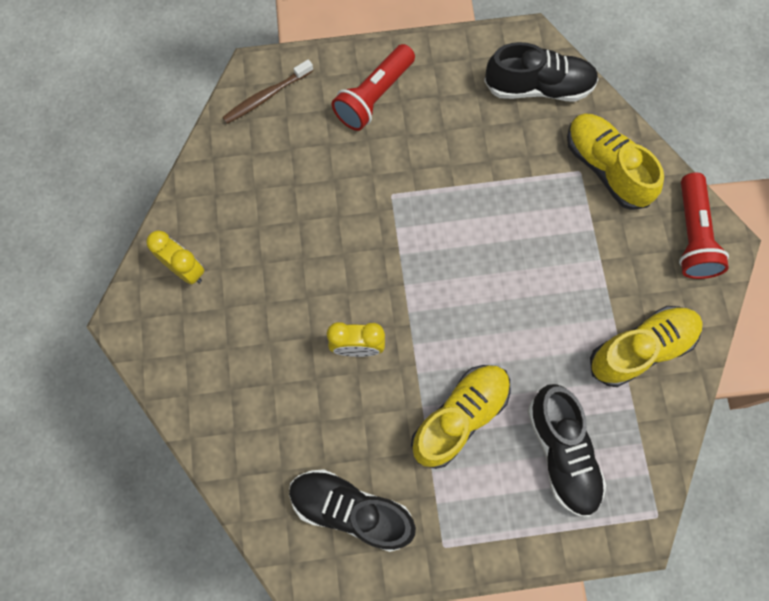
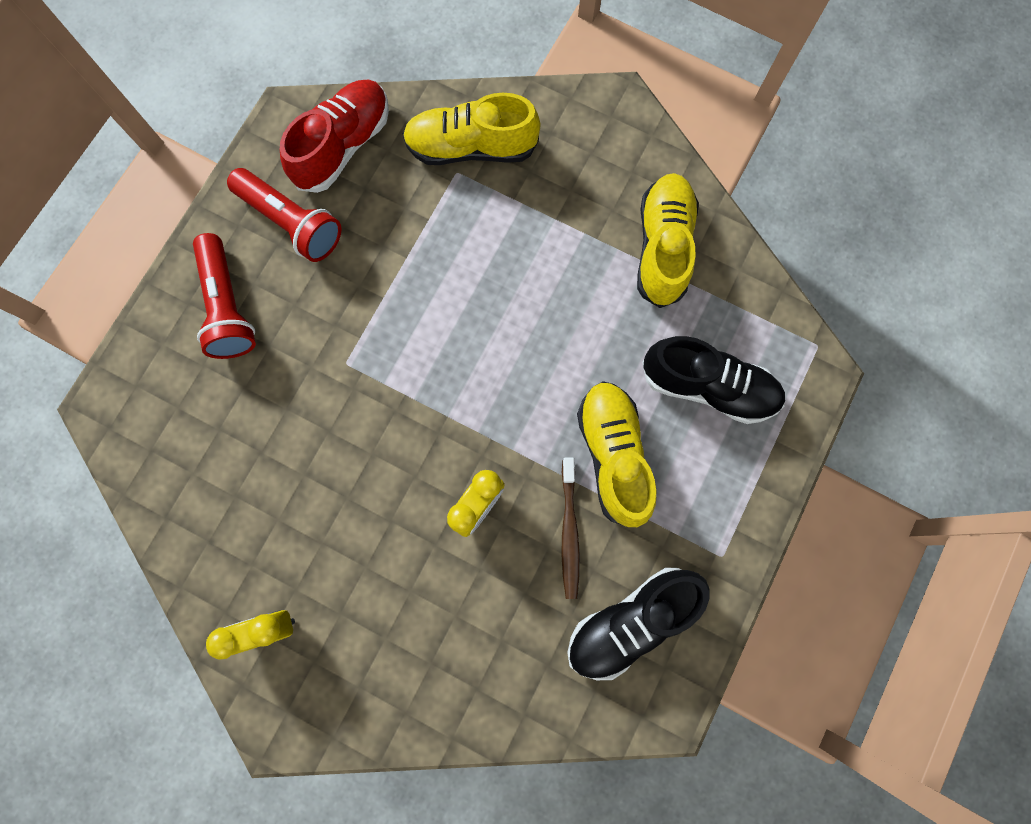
camera: 55 degrees left, 5 degrees up
brown toothbrush [222,59,313,124] -> brown toothbrush moved to [561,457,580,599]
black shoe [484,42,599,101] -> red shoe [280,79,389,193]
red flashlight [679,173,729,279] -> red flashlight moved to [227,168,341,262]

